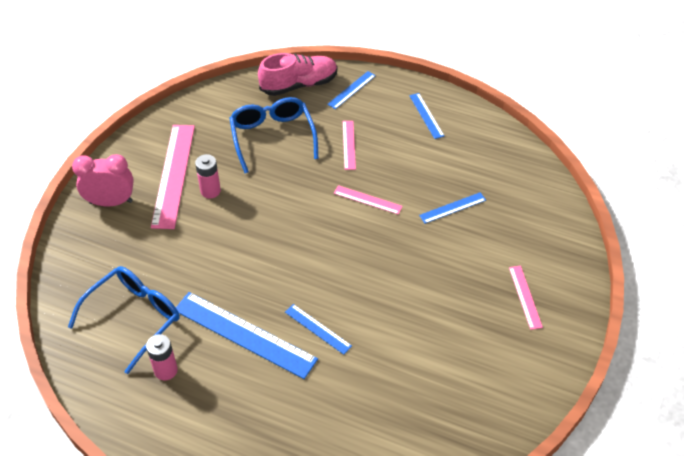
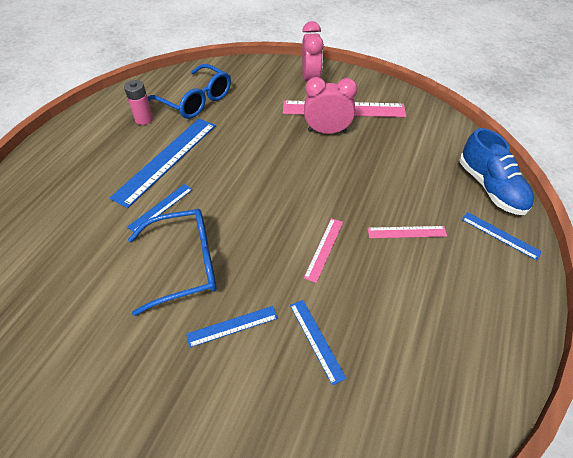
camera: 90 degrees right, 0 degrees up
pink battery [195,154,221,199] -> pink clock [304,77,358,134]
blue glasses [229,97,318,173] -> blue glasses moved to [128,209,217,316]
pink shoe [258,53,337,96] -> blue shoe [459,128,534,215]
blue ruler [409,93,444,139] -> blue ruler moved to [186,306,278,348]
pink ruler [509,266,543,330] -> none

